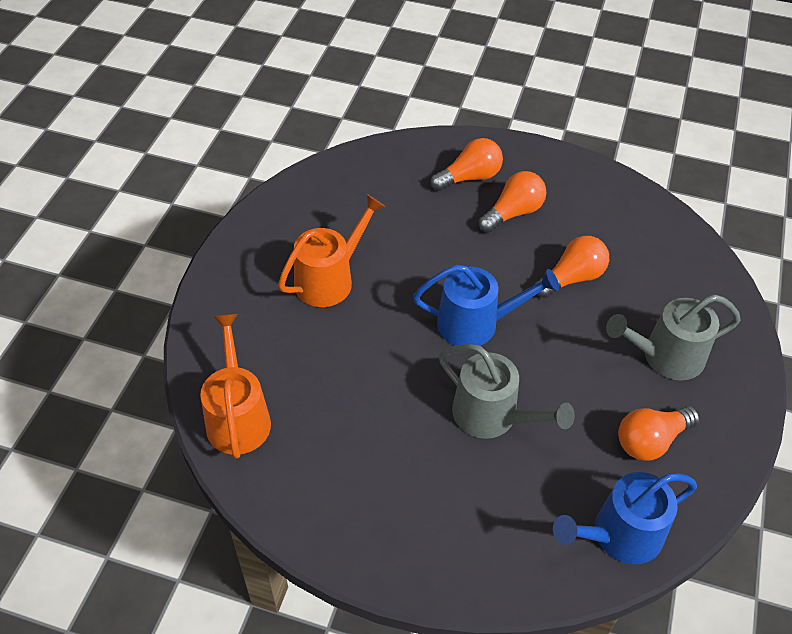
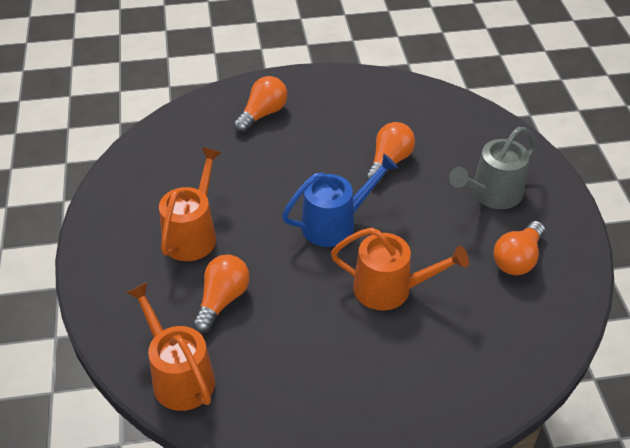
camera: 25 degrees left, 5 degrees down
grey watering can [439,344,575,439] -> orange watering can [331,227,469,311]
orange light bulb [479,171,546,233] -> orange light bulb moved to [192,255,250,333]
blue watering can [553,472,697,565] -> none

